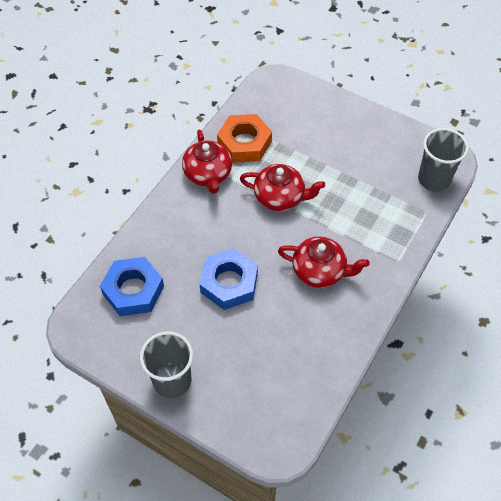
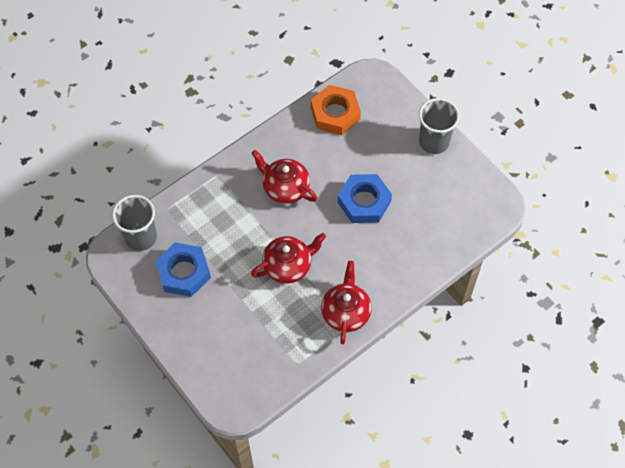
camera: 160 degrees left, 5 degrees up
blue nut [100,257,164,316] -> blue nut moved to [155,242,211,297]
orange nut [217,114,272,163] -> orange nut moved to [311,85,361,135]
red teapot [240,164,325,211] -> red teapot turned 120 degrees clockwise [251,233,326,284]

